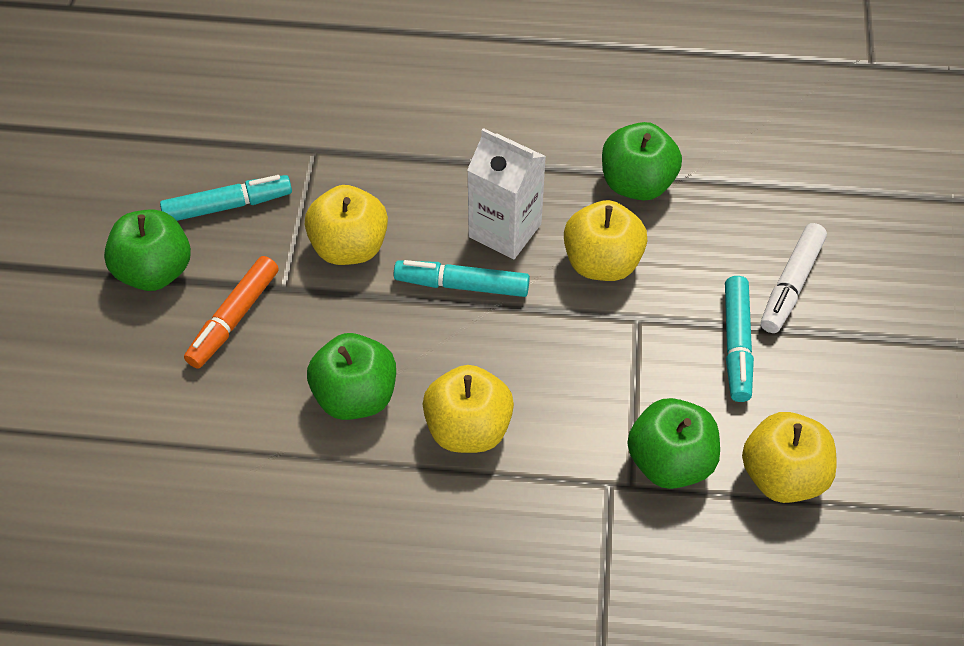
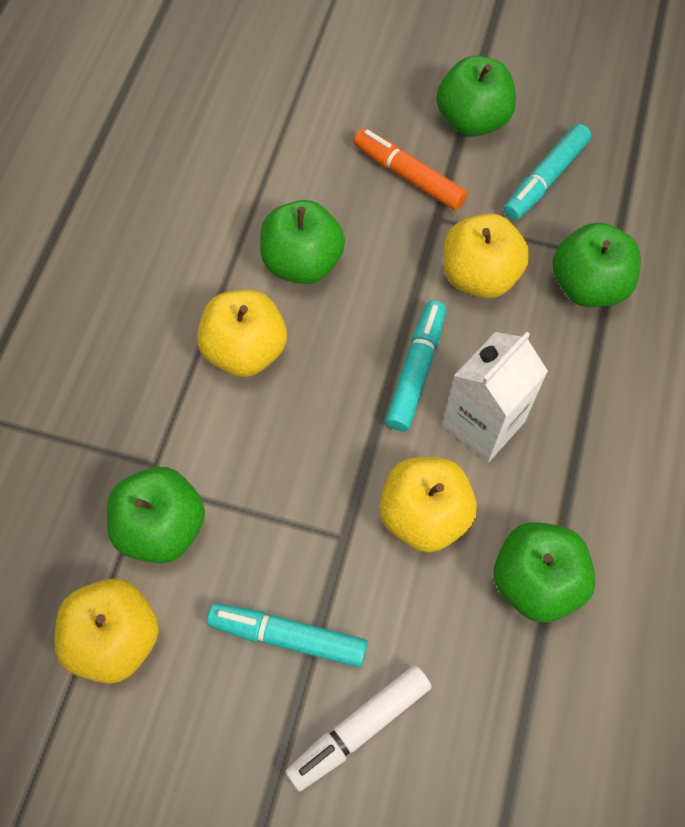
camera: 100 degrees right, 10 degrees up
turquoise marker [160,175,292,221] -> turquoise marker turned 45 degrees clockwise [504,124,591,221]
white marker [761,223,827,333] -> white marker turned 75 degrees counterclockwise [285,665,432,792]
none -> green apple [552,223,641,307]

